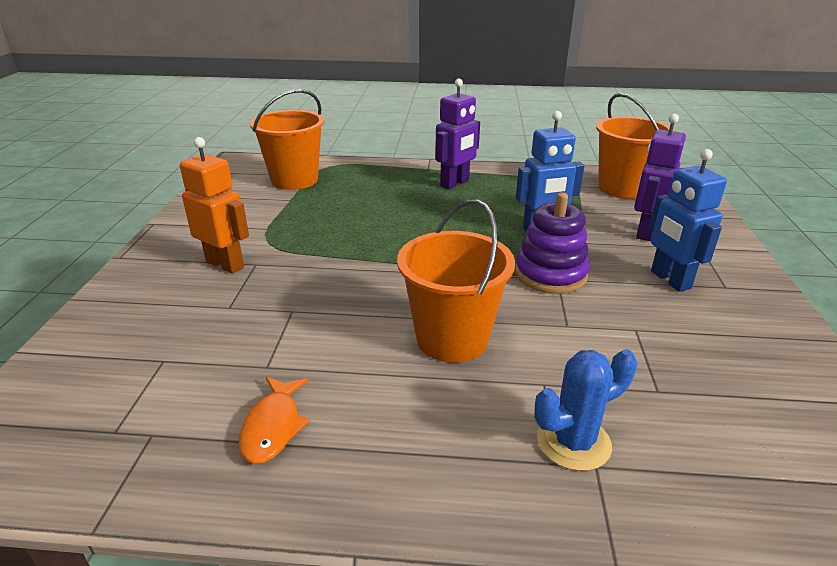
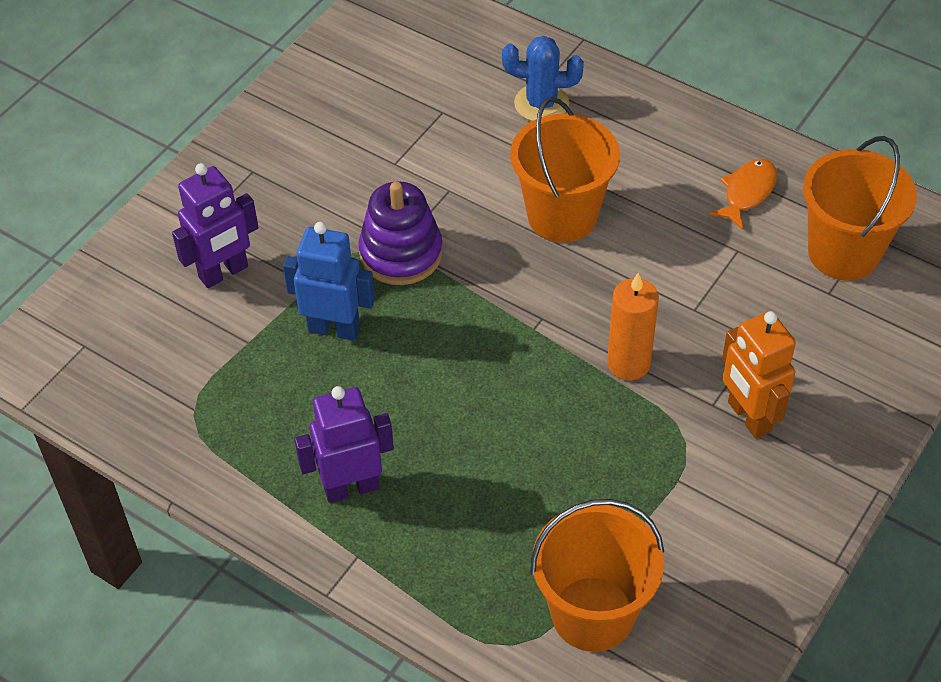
camera: 150 degrees left, 20 degrees up
orange bucket [596,93,675,199] -> orange bucket moved to [803,136,917,280]
blue robot [649,149,727,292] -> none
none -> orange candle [607,273,659,380]

